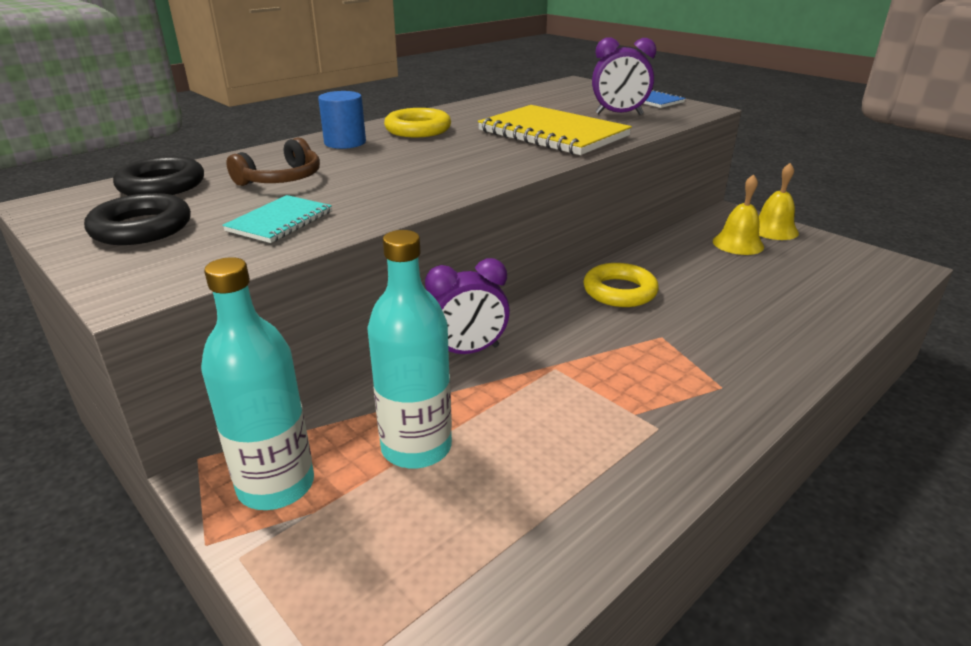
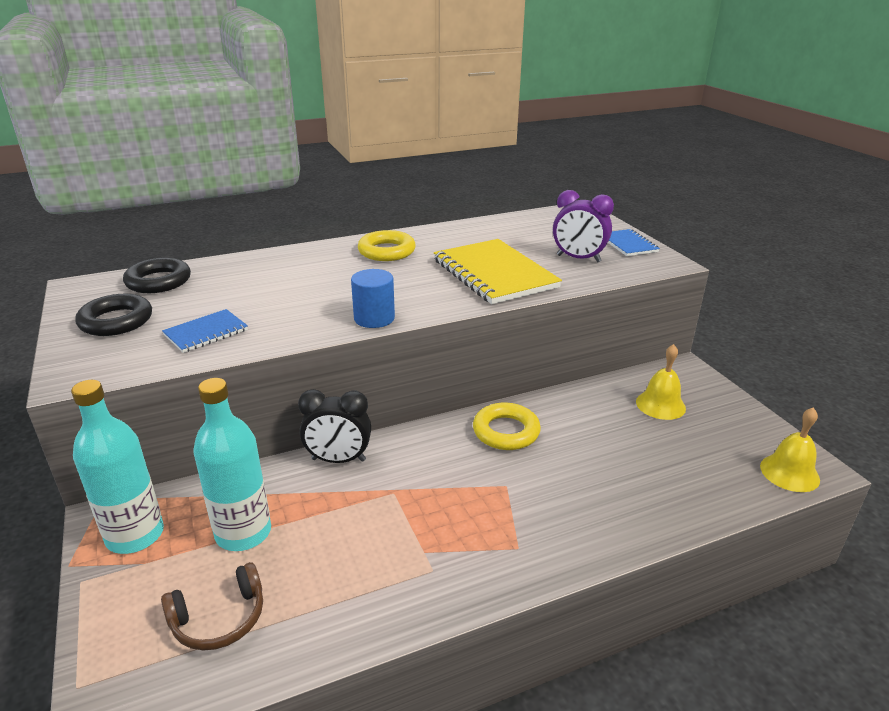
camera: 20 degrees right, 0 degrees up
turquoise notebook [222,195,332,243] -> blue notebook [162,309,248,353]
brown headphones [227,137,320,186] -> brown headphones moved to [161,562,263,650]
blue cylinder [318,91,366,149] -> blue cylinder moved to [351,269,395,328]
purple clock [425,258,510,354] -> black clock [298,389,371,463]
yellow bell [759,163,799,240] -> yellow bell moved to [760,407,820,492]

